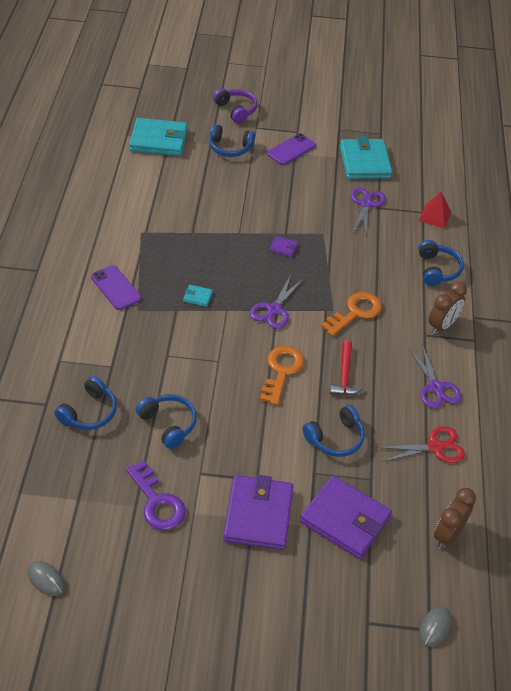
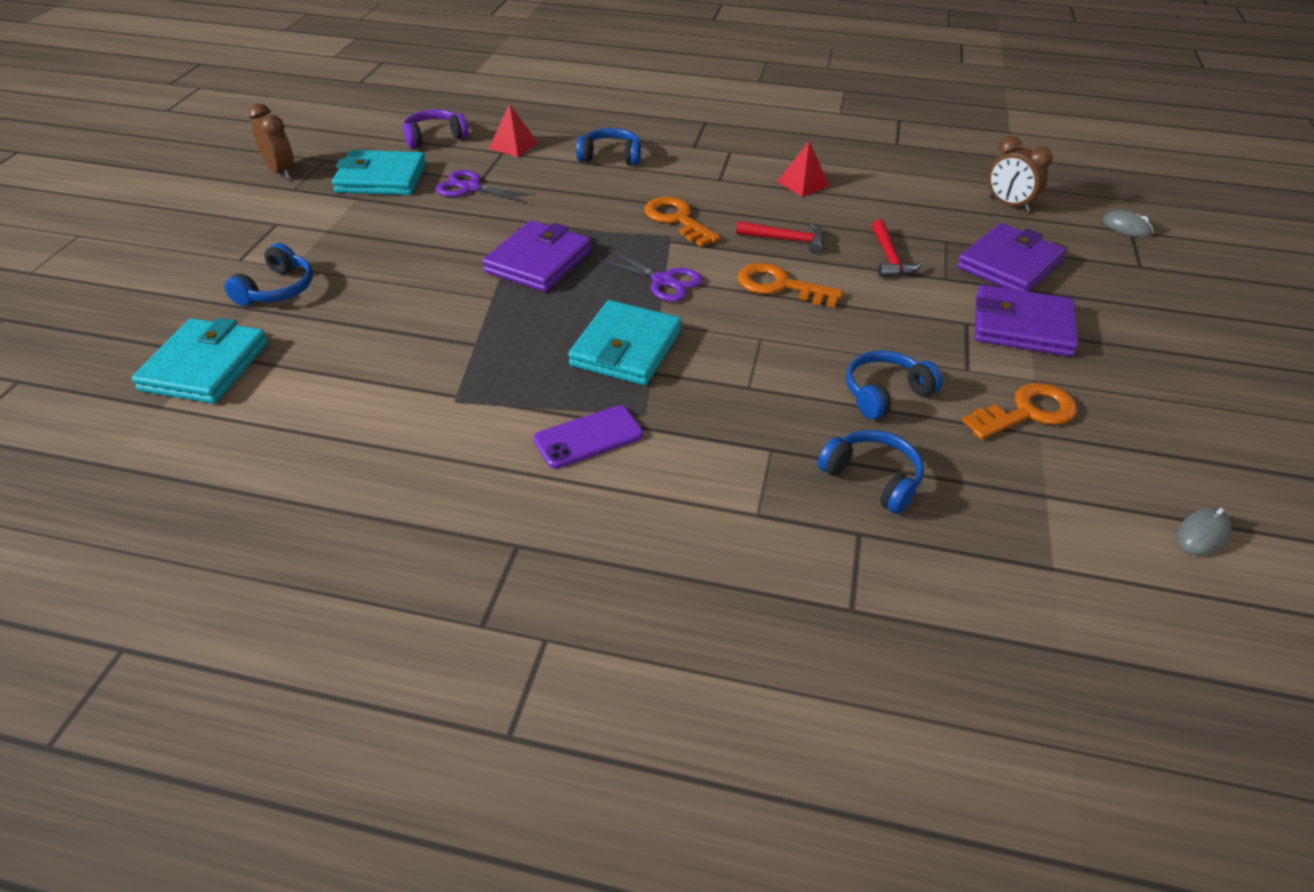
camera: 80 degrees left, 5 degrees down
purple key [126,460,186,530] -> orange key [962,383,1077,440]
turquoise wallet [183,285,213,307] -> turquoise wallet [568,300,682,385], size x2.42
purple headphones [213,88,258,124] -> purple headphones moved to [403,110,468,149]
purple phone [267,133,316,165] -> none
purple wallet [269,236,298,257] -> purple wallet [482,220,591,292], size x2.42
blue headphones [303,405,365,457] -> red hammer [872,220,922,277]
red scissors [378,426,465,463] -> none
purple scissors [408,344,462,408] -> red pyramid [777,141,830,197]
brown clock [428,282,467,334] -> brown clock moved to [248,104,294,180]

